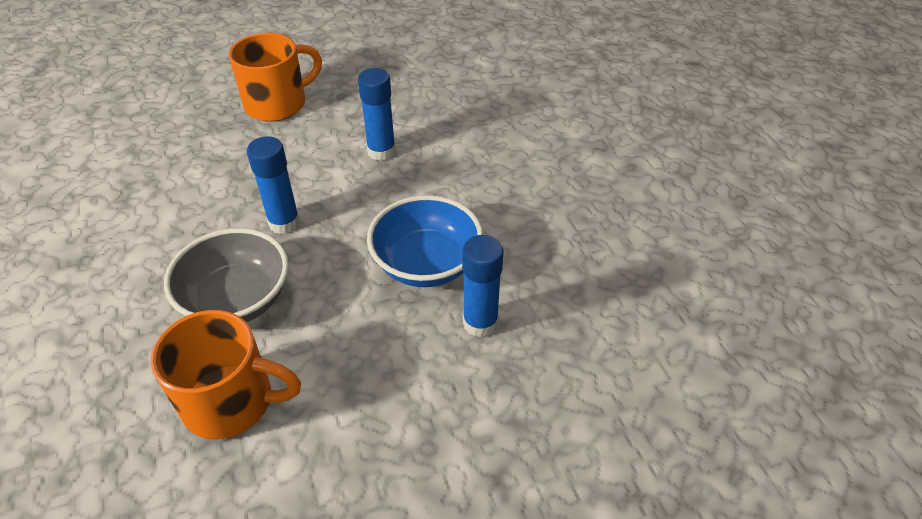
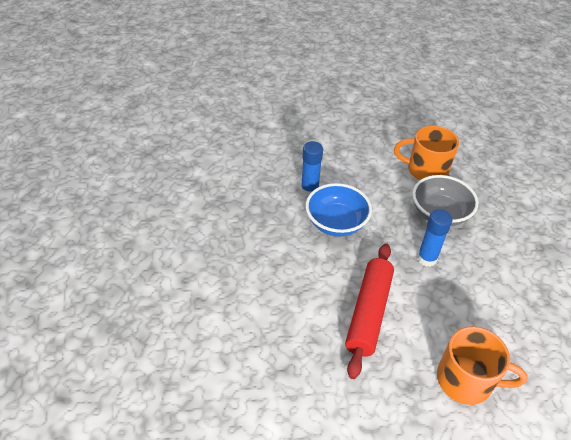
camera: 175 degrees left, 0 degrees up
orange mug [229,33,322,122] -> orange mug turned 135 degrees counterclockwise [437,326,527,405]
blue glue stick [358,68,396,161] -> red rolling pin [345,243,394,379]

